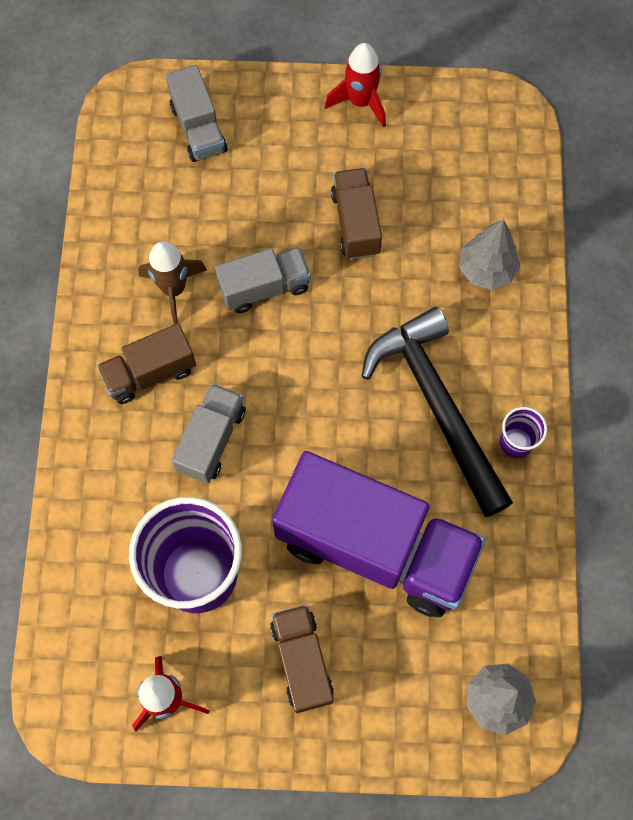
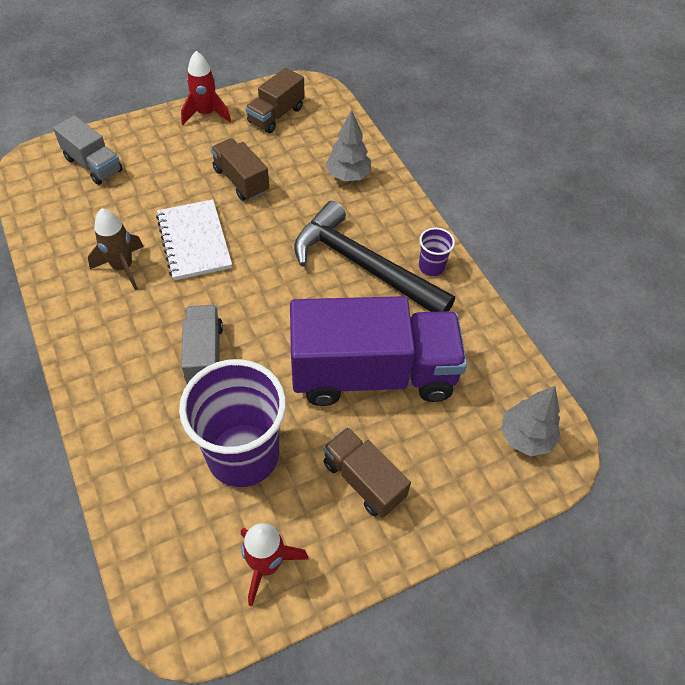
camera: 30 degrees left, 15 degrees down
brown truck [97,323,196,404] -> brown truck moved to [245,68,304,133]
grey truck [215,247,311,313] -> white notebook [156,199,232,281]

